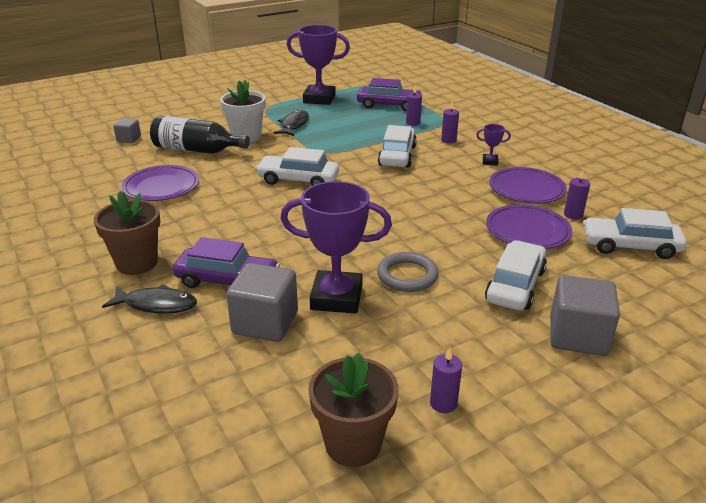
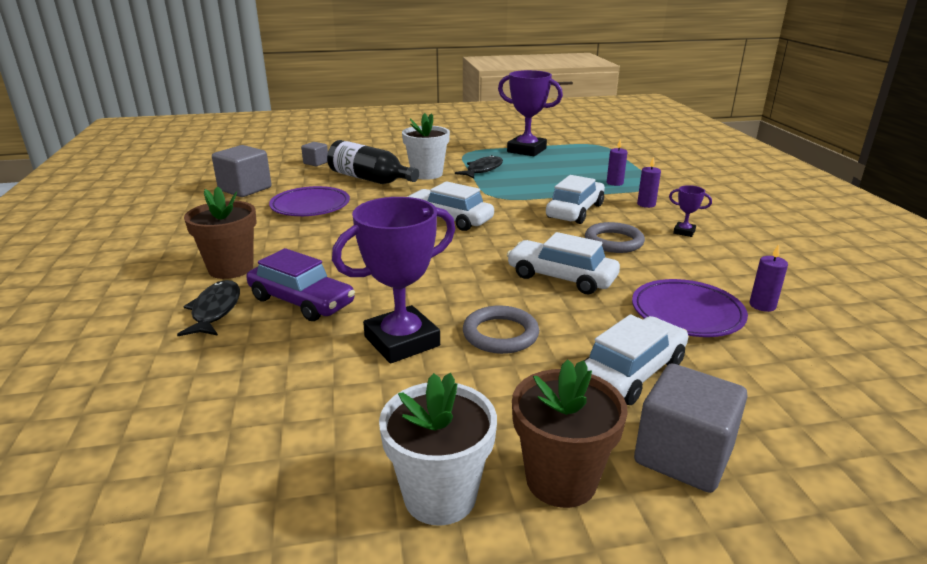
camera: 20 degrees right, 5 degrees down
black fish [102,284,197,314] -> black fish turned 120 degrees counterclockwise [177,280,240,336]
grey cube [226,263,298,342] -> grey cube moved to [212,145,271,197]
purple trophy [280,181,392,313] -> purple trophy turned 60 degrees counterclockwise [332,197,455,364]
brown flower pot [308,353,399,467] -> brown flower pot moved to [512,359,628,508]
purple car [357,78,423,111] -> none
purple candle [430,348,462,413] -> white flower pot [379,373,497,526]
purple plate [489,167,567,204] -> none
white car [583,208,687,259] -> white car moved to [507,232,620,294]
none -> grey ring [585,222,645,253]

